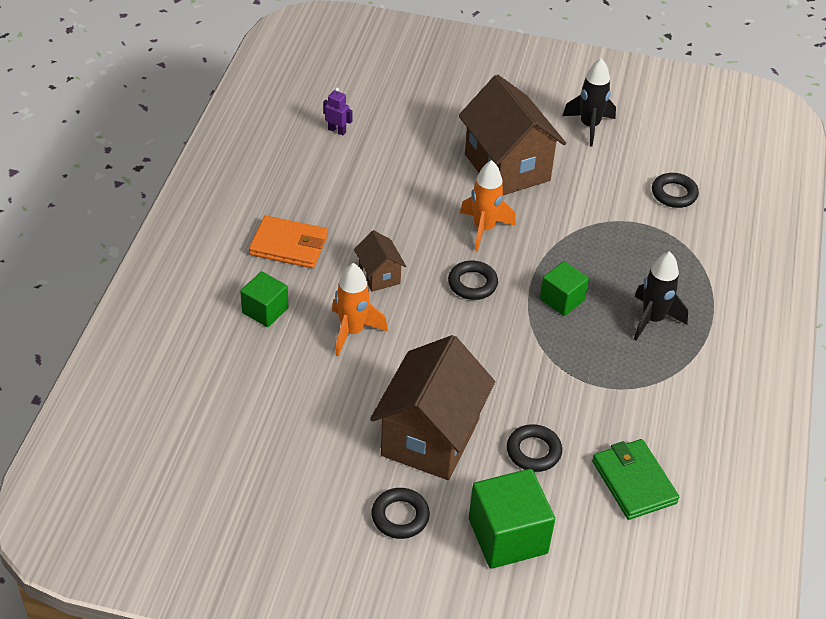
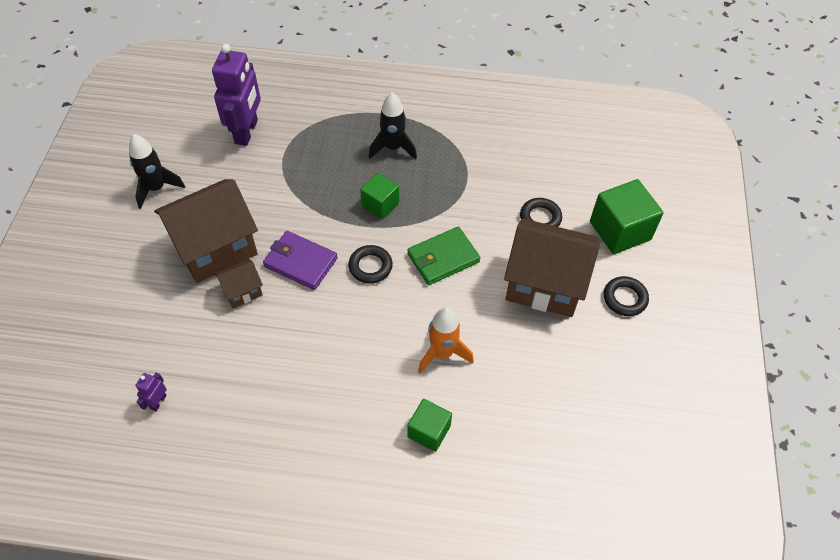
camera: 95 degrees left, 10 degrees up
orange wallet [249,215,328,268] -> none
brown house [354,230,406,292] -> brown house moved to [214,259,263,308]
orange rocket [460,160,516,252] -> purple wallet [263,231,338,290]
green wallet [592,439,679,520] -> green wallet moved to [407,227,480,285]
black ring [652,173,699,208] -> purple robot [212,44,261,146]

